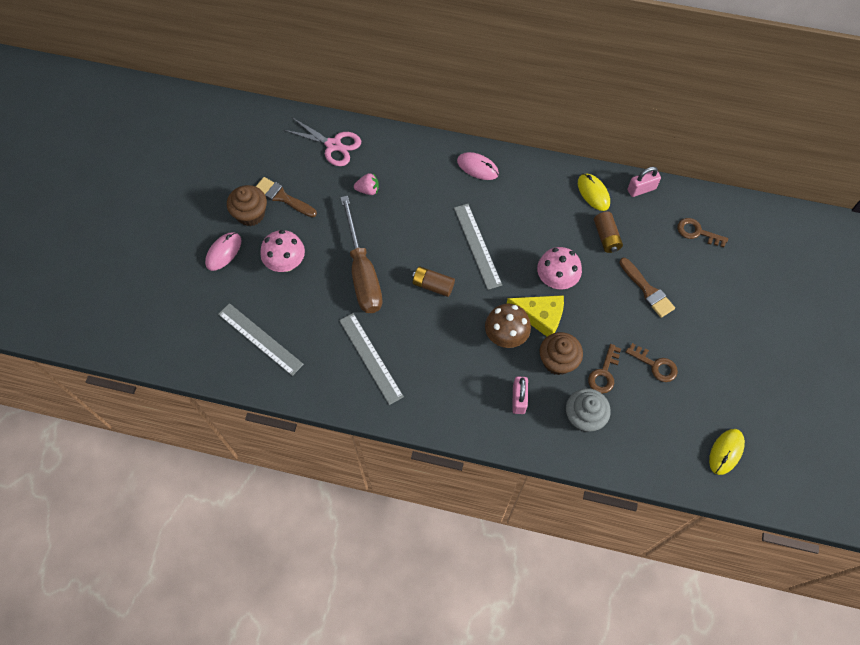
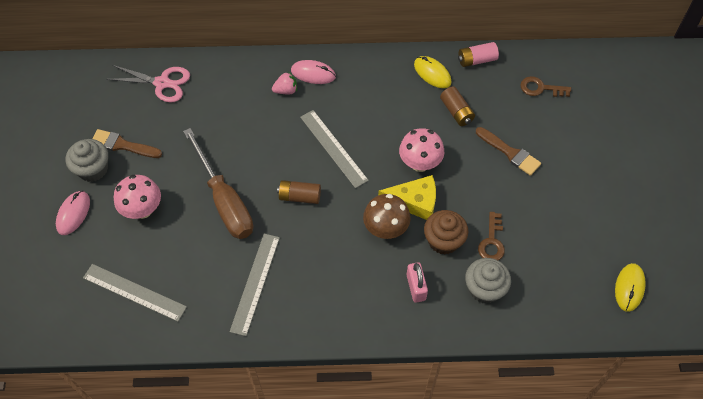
camera: 15 degrees left, 5 degrees down
brown cupcake [227,185,267,226] -> grey cupcake [66,139,108,182]
grey ruler [339,313,404,405] -> grey ruler turned 60 degrees clockwise [229,234,280,336]
pink strawberry [354,173,379,195] -> pink strawberry moved to [272,72,297,94]
brown key [626,343,678,382] -> none
pink padlock [627,167,661,197] -> pink battery [458,42,499,67]

